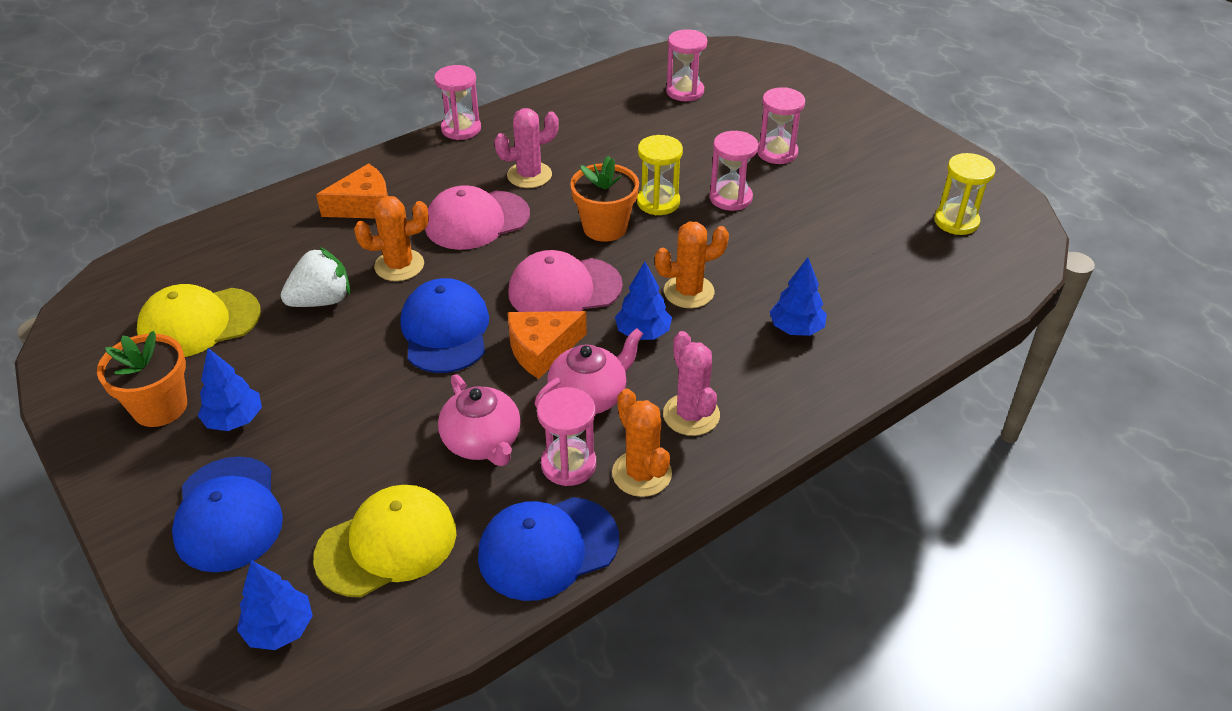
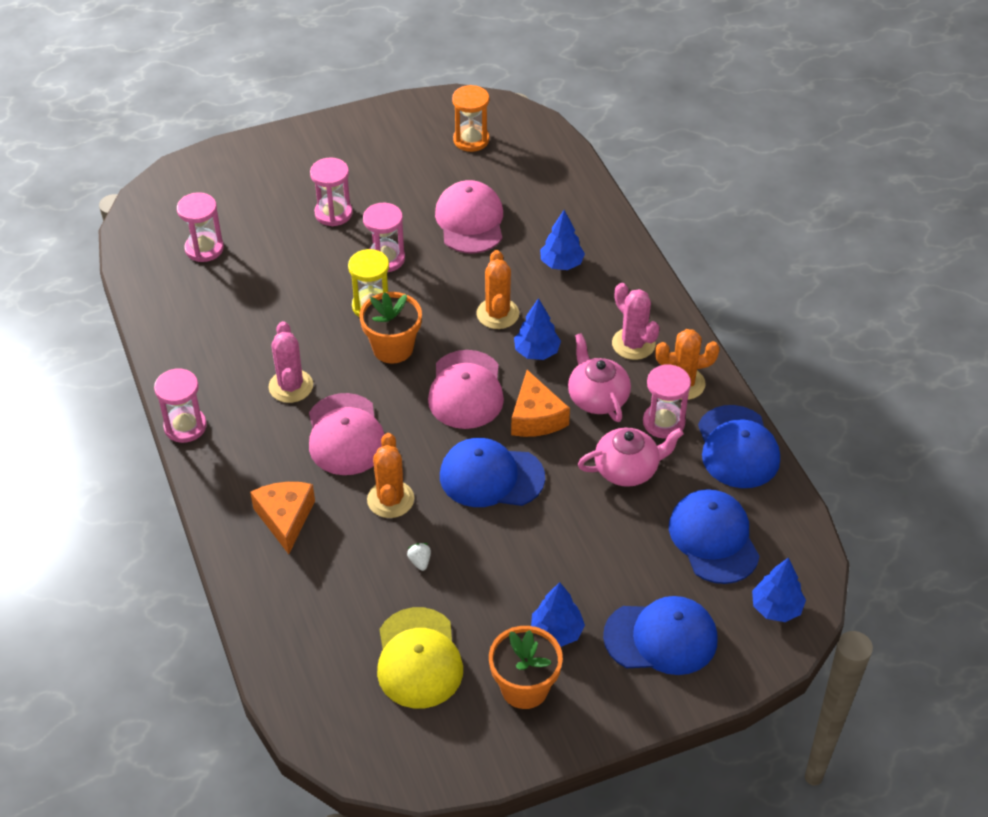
camera: 75 degrees left, 5 degrees up
white strawberry [281,247,350,307] -> white strawberry [407,543,431,571], size x0.44
yellow cap [313,485,456,597] -> blue cap [669,489,760,584]
pink cactus [663,331,720,436] -> pink cactus turned 60 degrees clockwise [612,283,660,360]
yellow hourglass [934,153,996,235] -> orange hourglass [452,85,490,152]
none -> pink cap [435,180,503,253]

